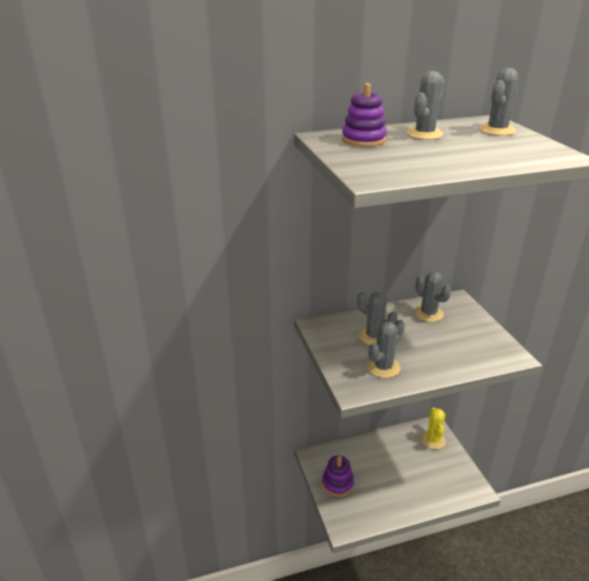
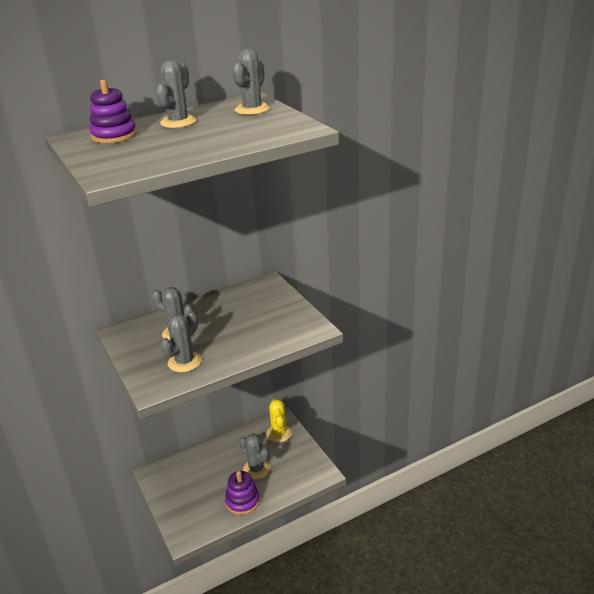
camera: 10 degrees left, 0 degrees up
purple stacking toy [322,455,354,497] -> purple stacking toy moved to [225,471,260,515]
grey cactus [414,271,451,322] -> grey cactus moved to [239,434,270,479]

